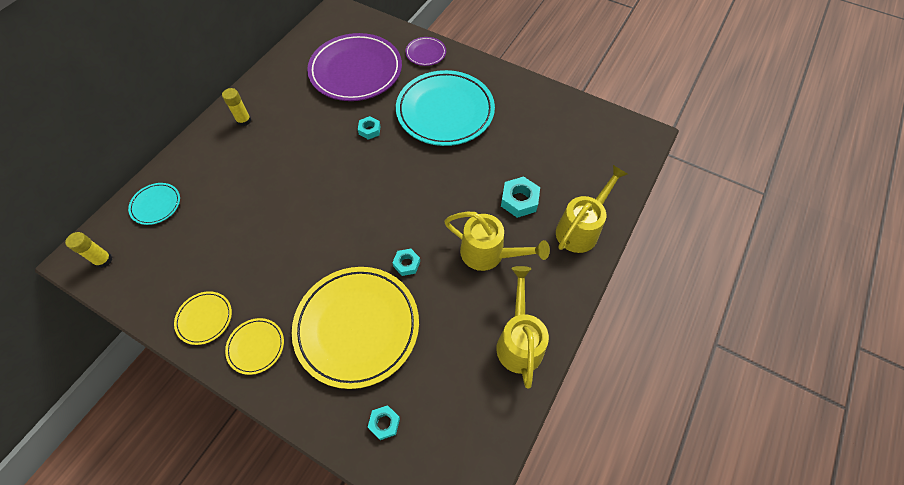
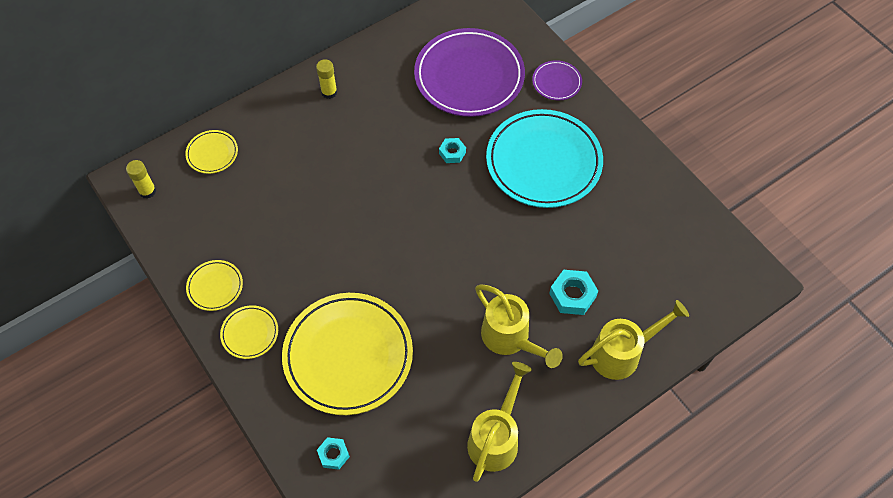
camera: 25 degrees right, 0 degrees up
turquoise plate [128,183,180,225] -> yellow plate [185,130,238,174]
turquoise nut [392,249,420,276] -> none

